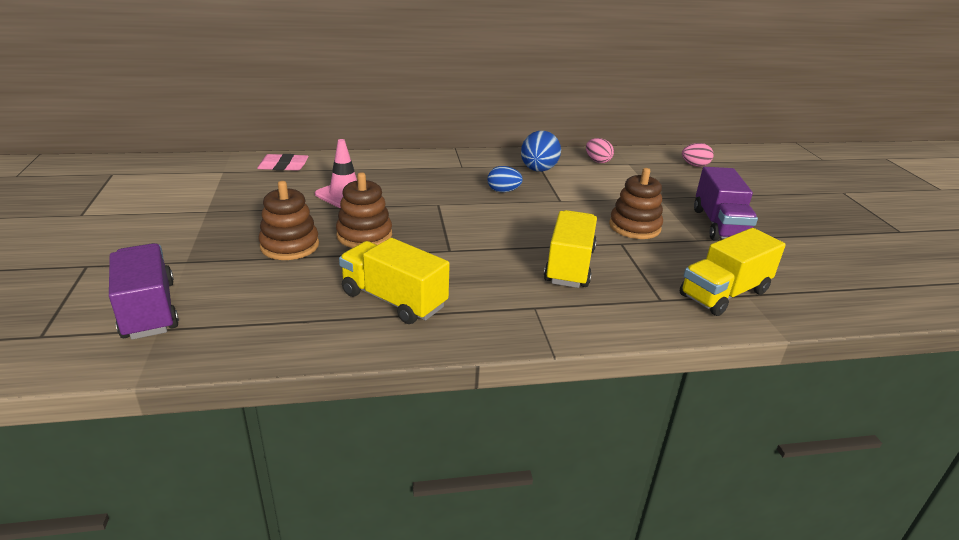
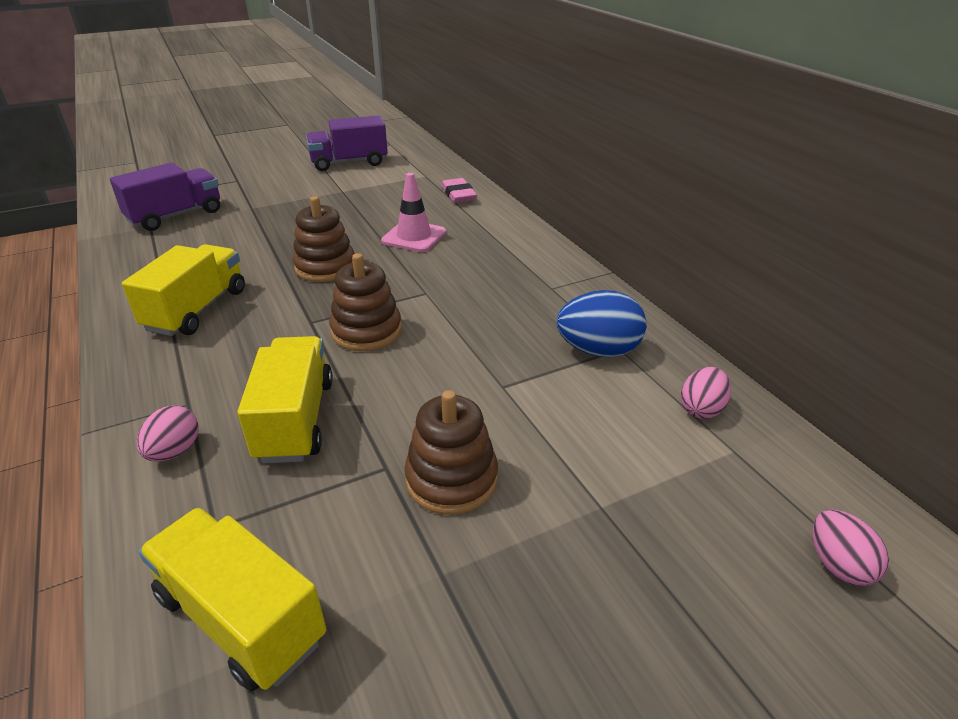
camera: 75 degrees right, 5 degrees up
brown stacking toy [258,181,319,260] -> brown stacking toy moved to [330,253,402,351]
blue egg [488,166,523,192] -> none
yellow truck [544,210,597,288] -> yellow truck turned 90 degrees counterclockwise [237,336,333,464]
purple truck [694,167,758,240] -> purple truck moved to [306,116,388,171]
none -> pink egg [137,405,199,462]

